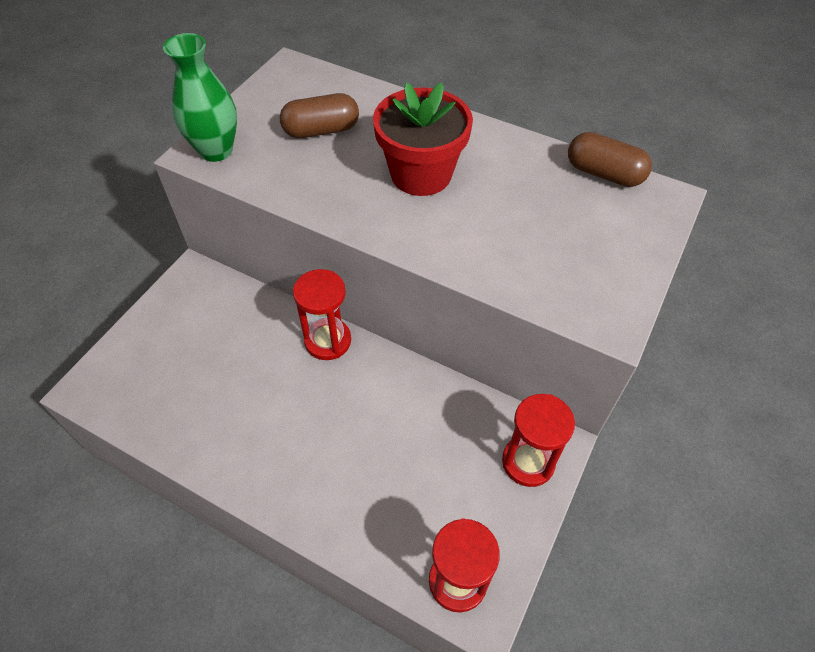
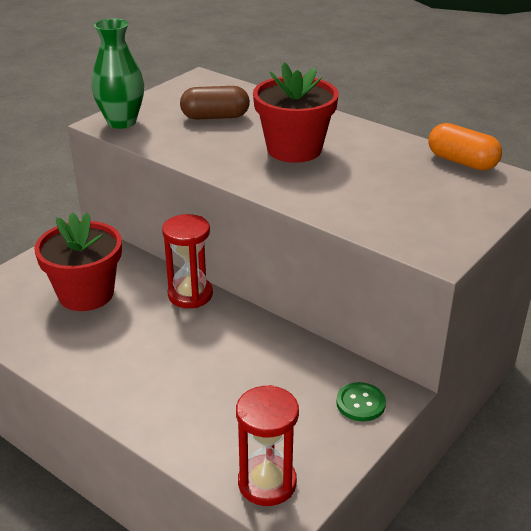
camera: 10 degrees right, 20 degrees down
red hourglass [502,394,575,487] -> green button [336,382,386,422]
brown capsule [568,132,652,187] -> orange capsule [428,123,502,170]
none -> red flower pot [34,212,122,311]

